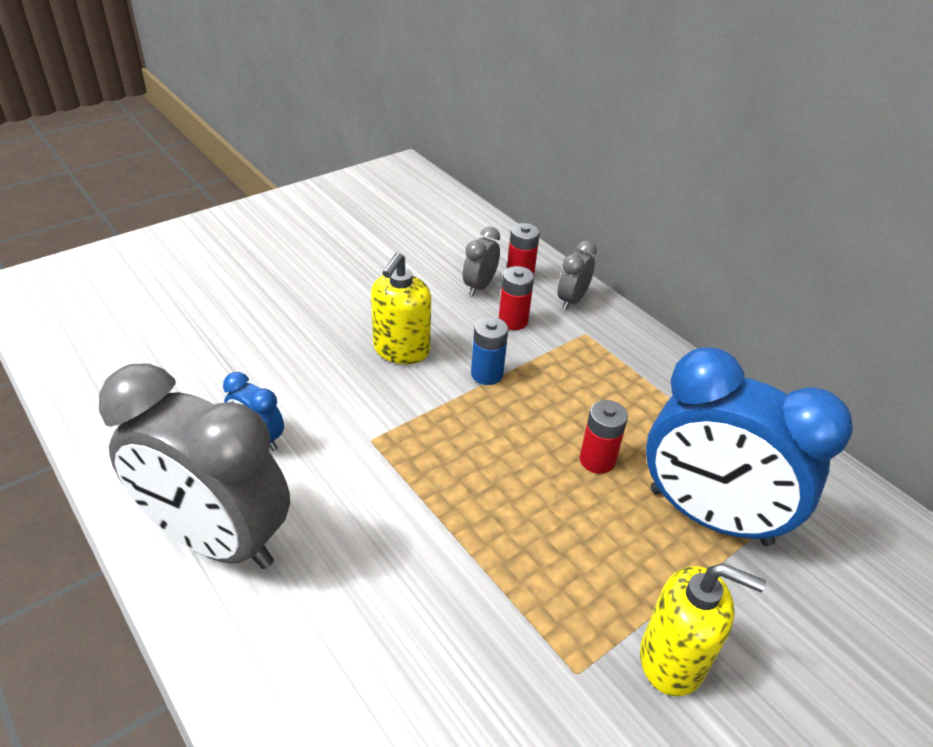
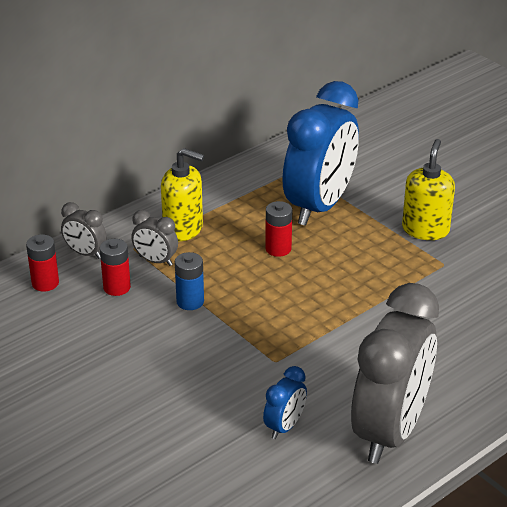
camera: 90 degrees left, 5 degrees down
yellow soap dispenser [371,252,431,364] -> yellow soap dispenser moved to [161,148,204,241]
grey clock [463,227,500,296] -> grey clock moved to [131,210,178,266]

